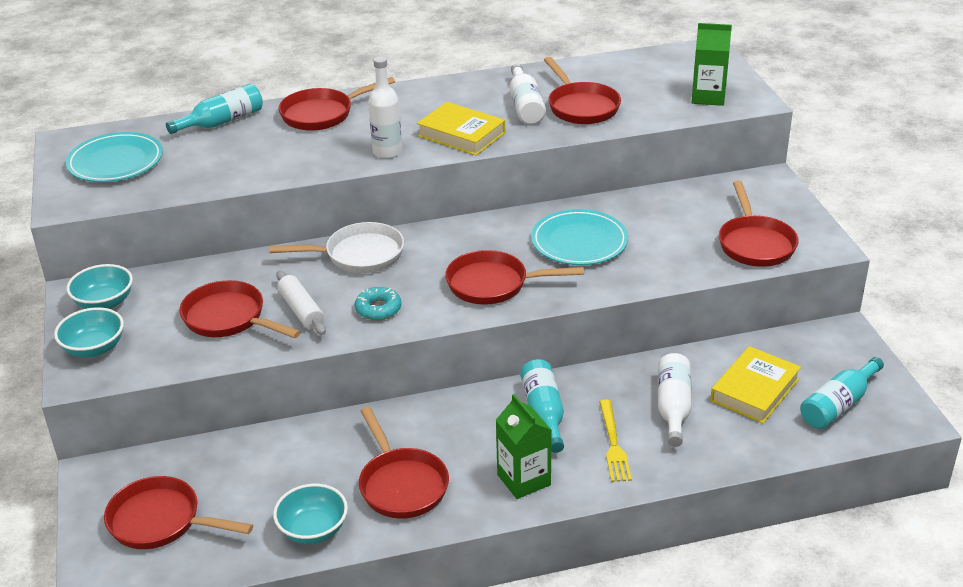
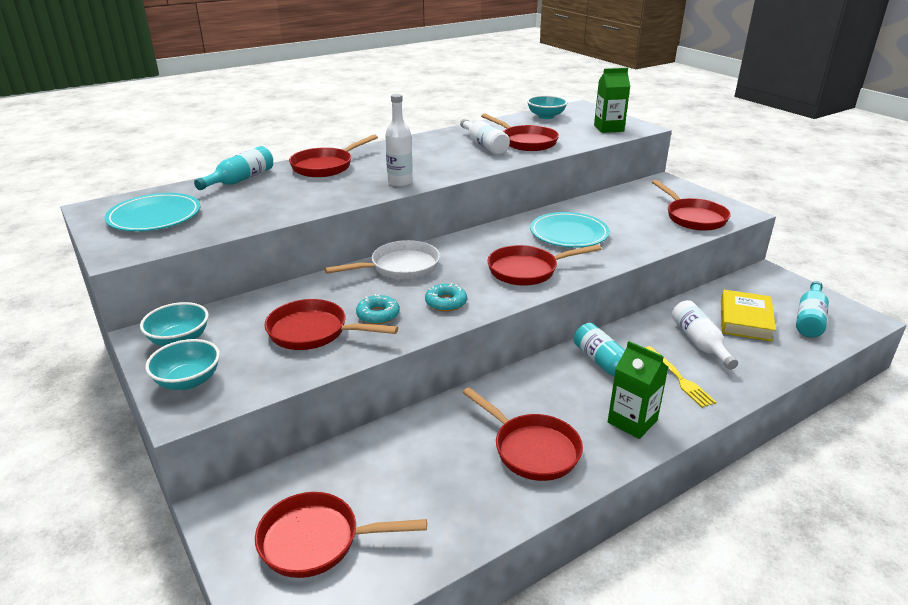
camera: 20 degrees left, 5 degrees down
turquoise bowl [273,484,348,544] -> turquoise bowl moved to [527,95,568,119]
white rolling pin [276,271,326,335] -> turquoise donut [356,294,400,324]
yellow book [417,102,505,156] -> none

